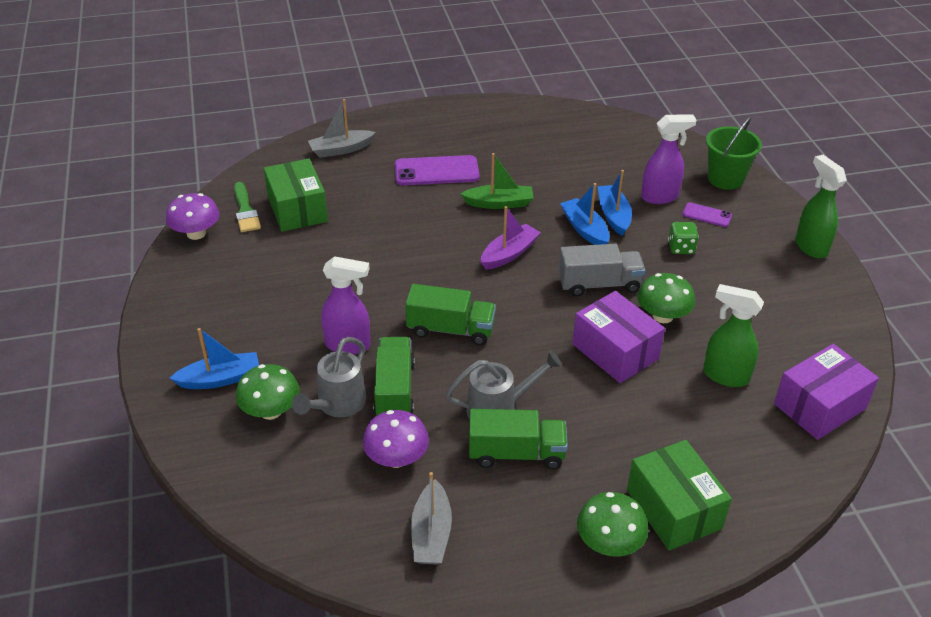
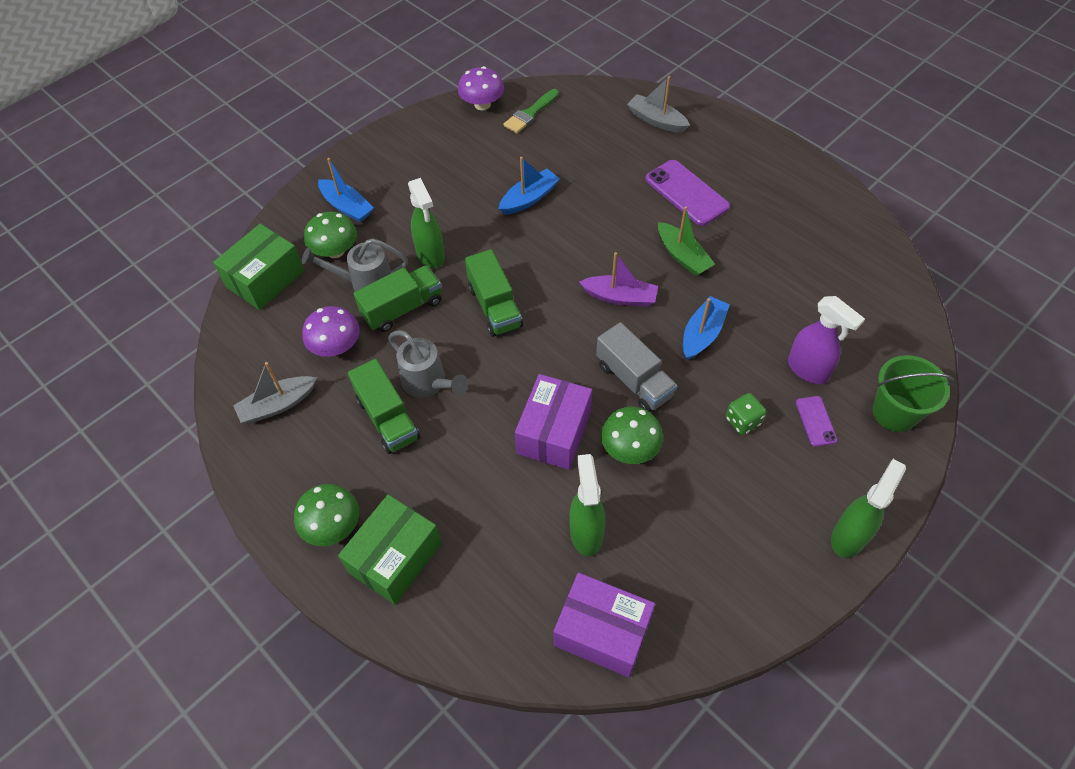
camera: 60 degrees right, 15 degrees up
green box [264,158,328,232] -> green box moved to [213,224,304,310]
purple spray bottle [321,256,370,354] -> green spray bottle [408,178,445,268]
blue boat [598,170,632,236] -> blue boat moved to [499,157,560,215]

